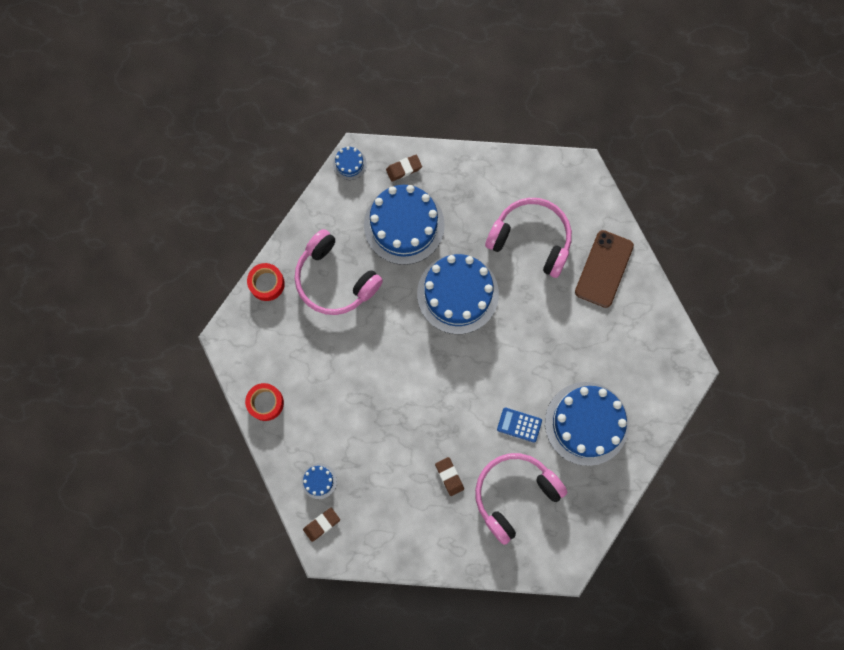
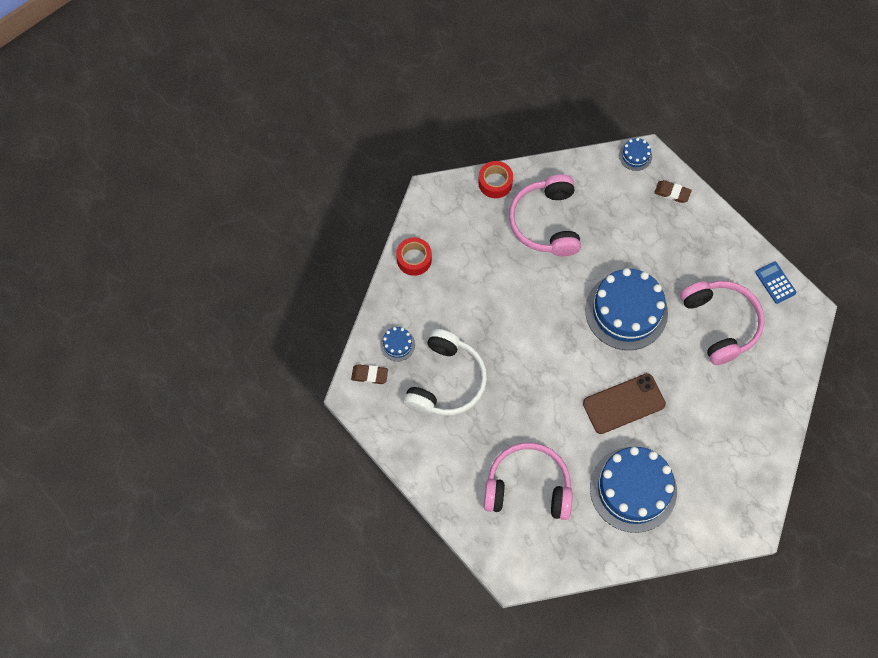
camera: 45 degrees right, 10 degrees down
blue cake [364,185,445,265] -> none
brown eraser [435,457,464,496] -> none
blue calculator [497,408,542,443] -> blue calculator moved to [755,261,796,304]
brown phone [575,230,634,308] -> brown phone moved to [583,373,666,434]
none -> white headphones [403,329,487,416]

